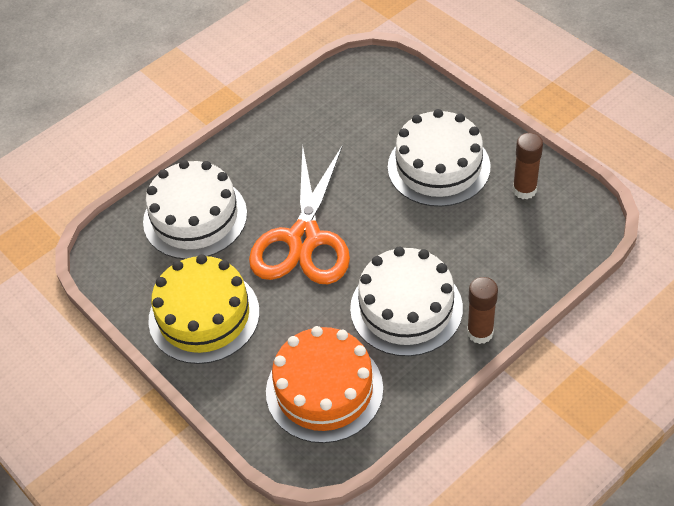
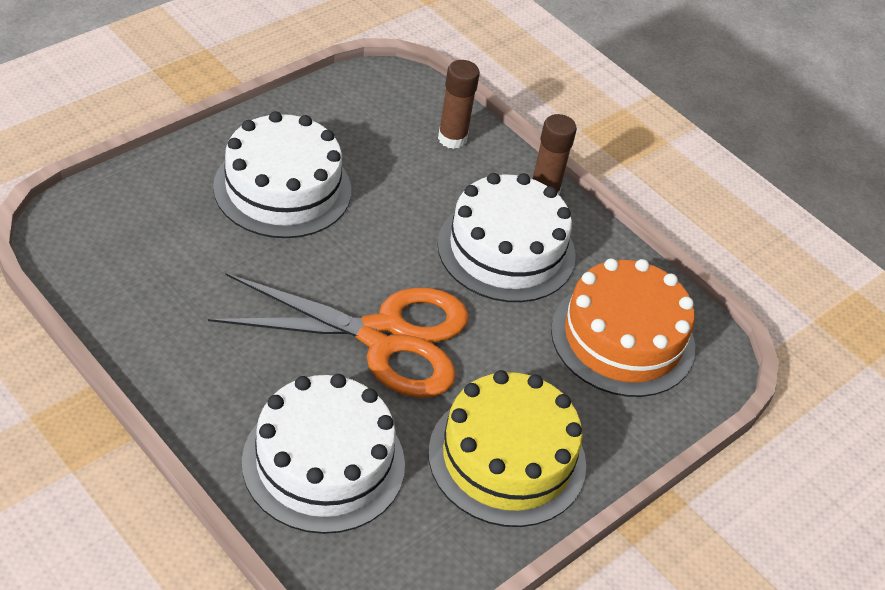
camera: 100 degrees left, 5 degrees down
brown glue stick [513,133,543,199] -> brown glue stick moved to [438,60,480,149]

